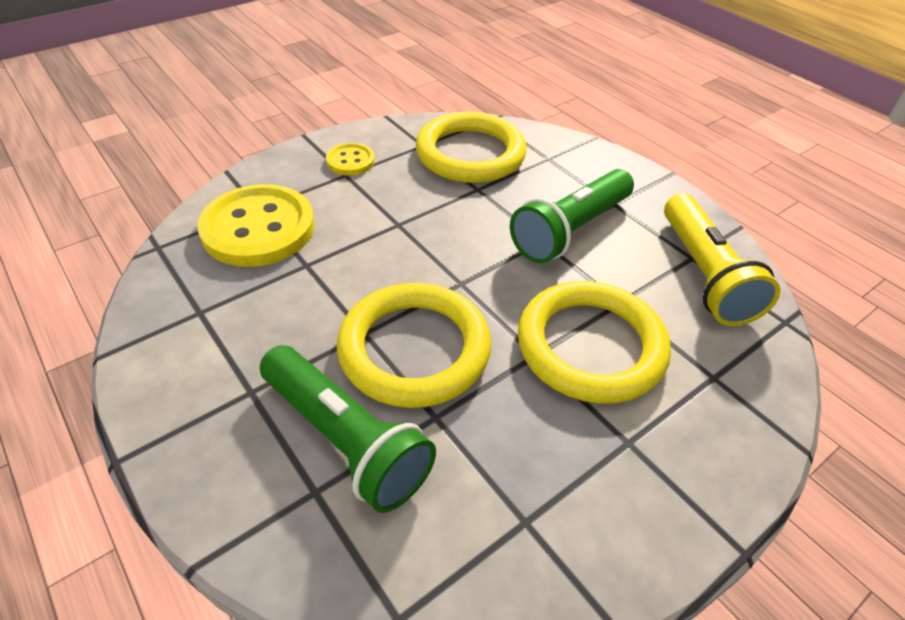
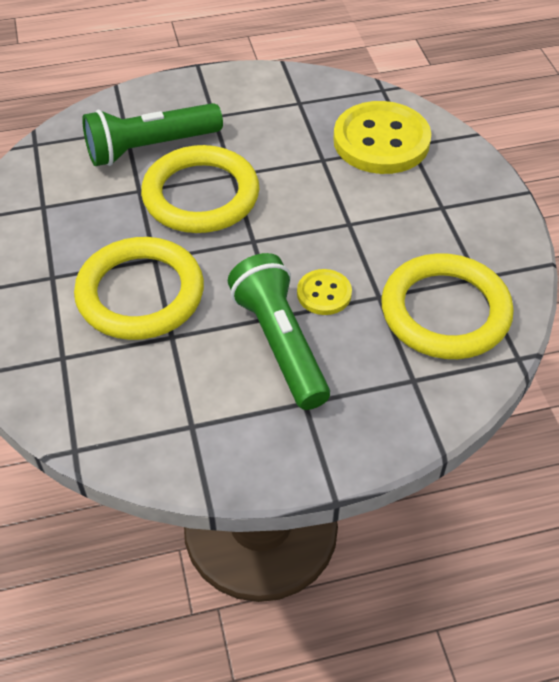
camera: 115 degrees right, 5 degrees up
yellow button [326,143,375,176] -> yellow button moved to [297,269,352,315]
yellow flashlight [664,193,780,326] -> none

